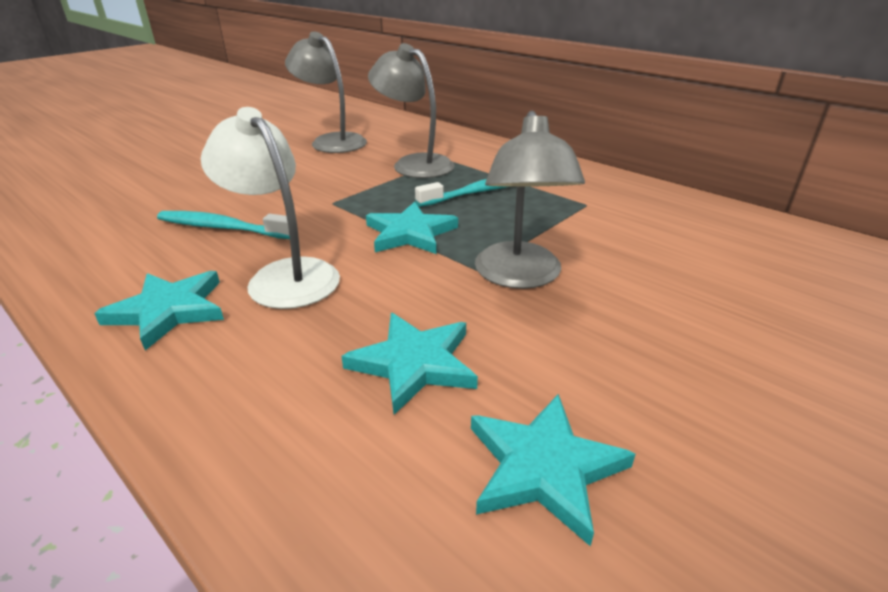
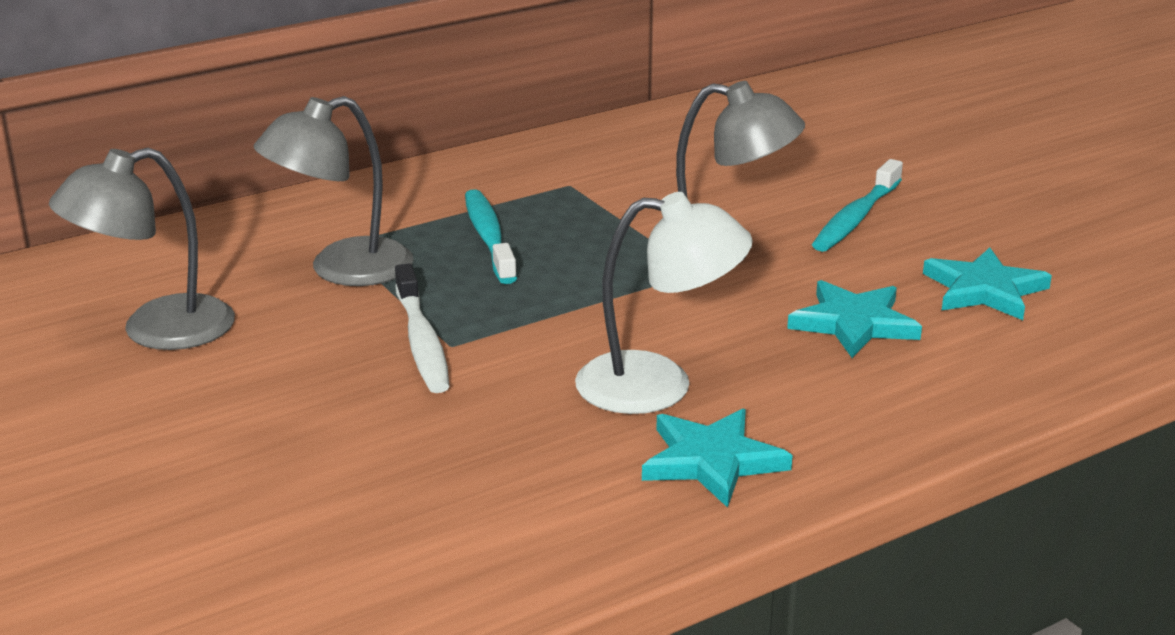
camera: 75 degrees left, 5 degrees down
turquoise toothbrush [157,211,290,239] -> turquoise toothbrush moved to [812,159,903,252]
white lamp [201,107,340,309] -> white lamp turned 150 degrees counterclockwise [575,192,753,414]
turquoise star [366,202,458,254] -> none
none -> white toothbrush [395,264,450,393]

